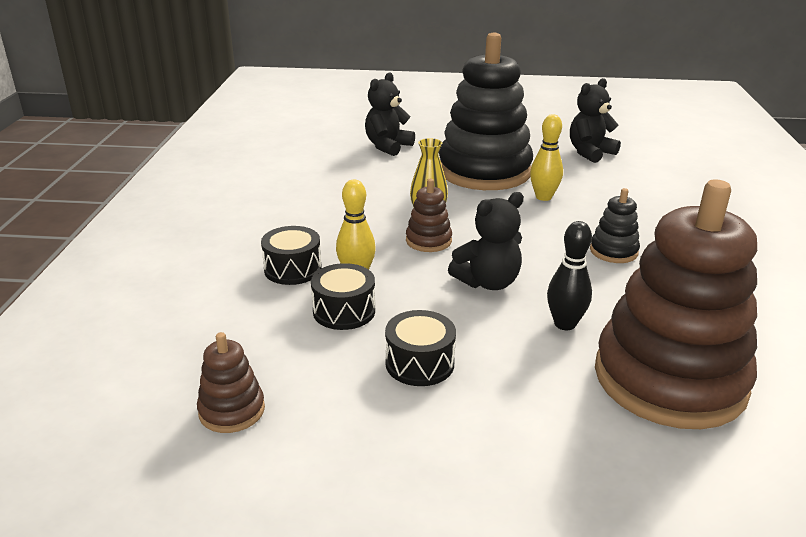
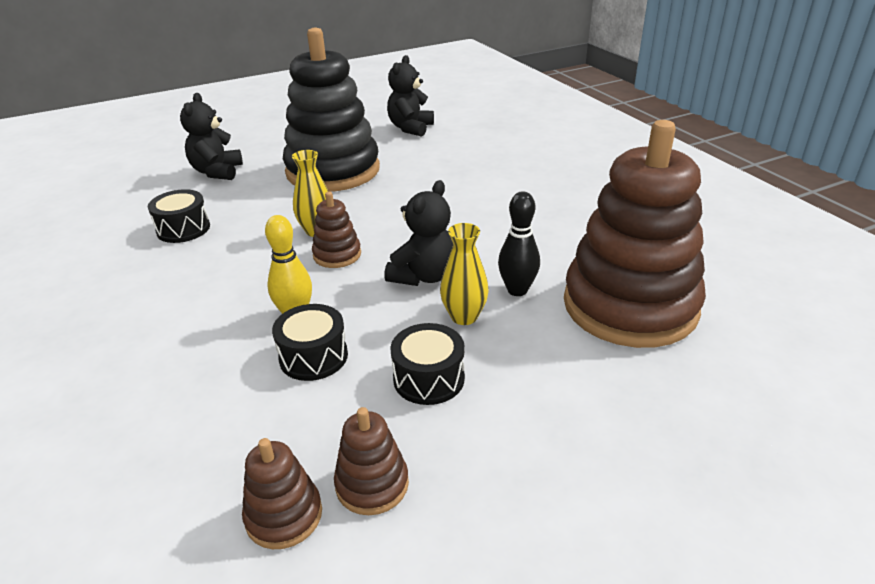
camera: 30 degrees left, 5 degrees up
black drum [261,226,322,285] -> black drum moved to [148,189,210,243]
yellow bowling pin [530,114,563,201] -> none
black stacking toy [590,188,640,263] -> none
none -> brown stacking toy [334,407,409,515]
none -> yellow vase [440,223,489,325]

